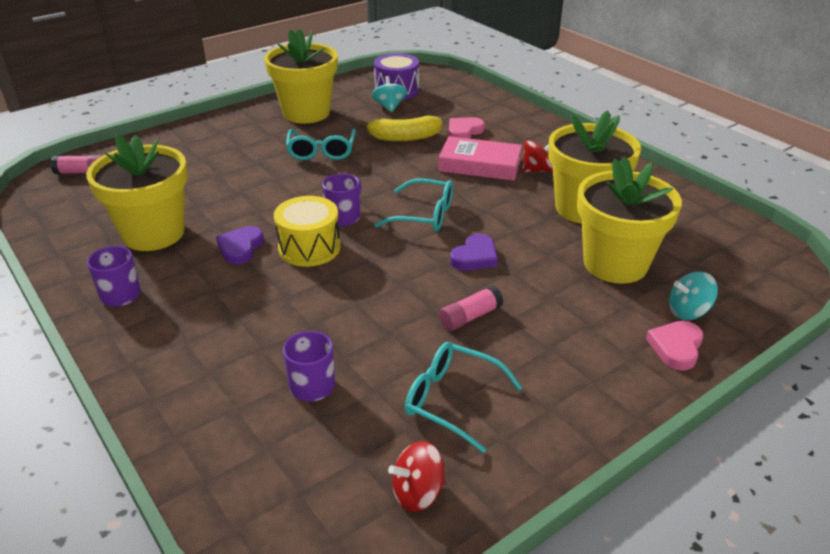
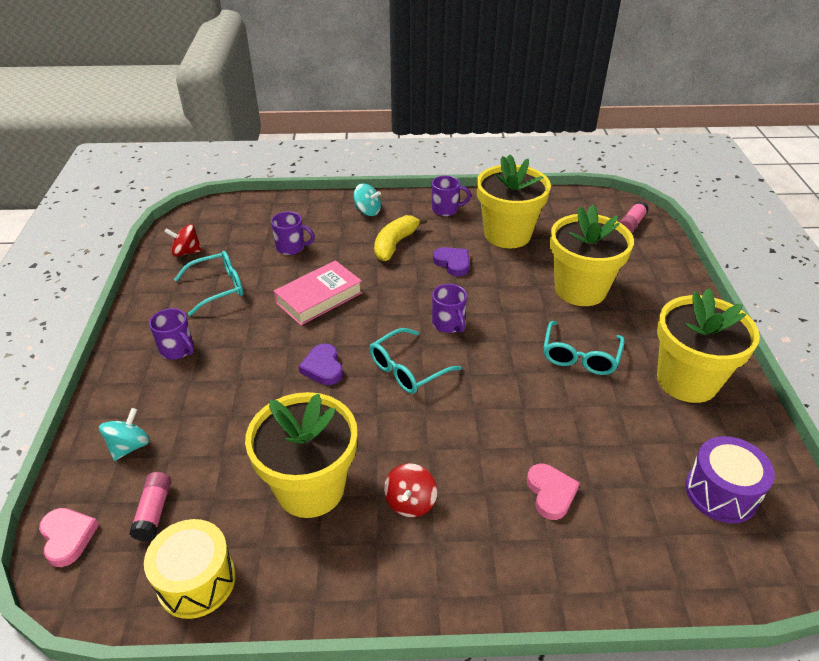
camera: 125 degrees right, 5 degrees up
yellow drum [274,196,341,267] -> yellow drum moved to [144,519,236,619]
turquoise glasses [286,129,356,160] -> turquoise glasses turned 105 degrees counterclockwise [543,321,625,375]
yellow banana [359,115,442,141] -> yellow banana moved to [374,215,428,261]
turquoise spinning top [372,76,407,112] -> turquoise spinning top moved to [354,183,381,216]
red spinning top [388,441,445,512] -> red spinning top turned 105 degrees counterclockwise [164,224,202,257]
pink book [438,136,522,181] -> pink book moved to [274,260,363,325]
pink glue stick [439,285,503,331] -> pink glue stick moved to [129,472,171,541]
yellow flower pot [577,157,682,284] -> yellow flower pot moved to [550,205,634,306]
pink heart [646,321,703,371] -> pink heart moved to [39,508,99,567]
none -> purple mug [149,308,194,359]

